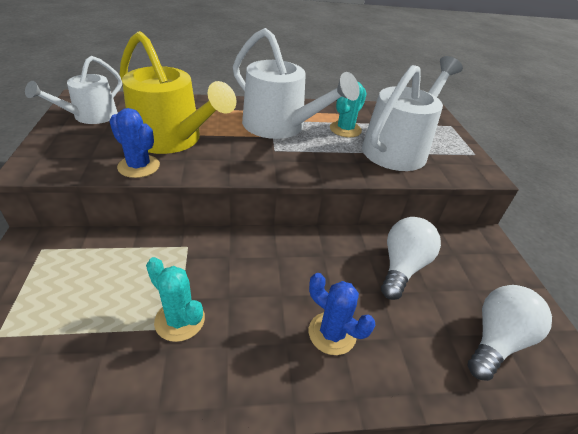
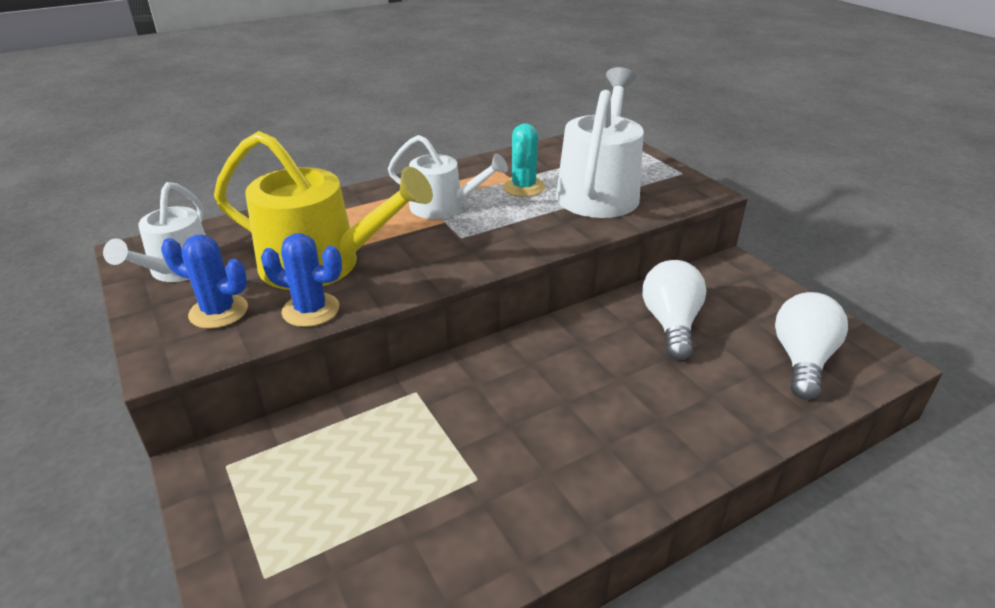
camera: 20 degrees left, 5 degrees down
turquoise cactus [146,257,205,342] -> none
white watering can [233,28,360,139] -> white watering can [388,135,508,219], size x0.62
blue cactus [309,273,375,355] -> blue cactus moved to [161,235,248,329]

